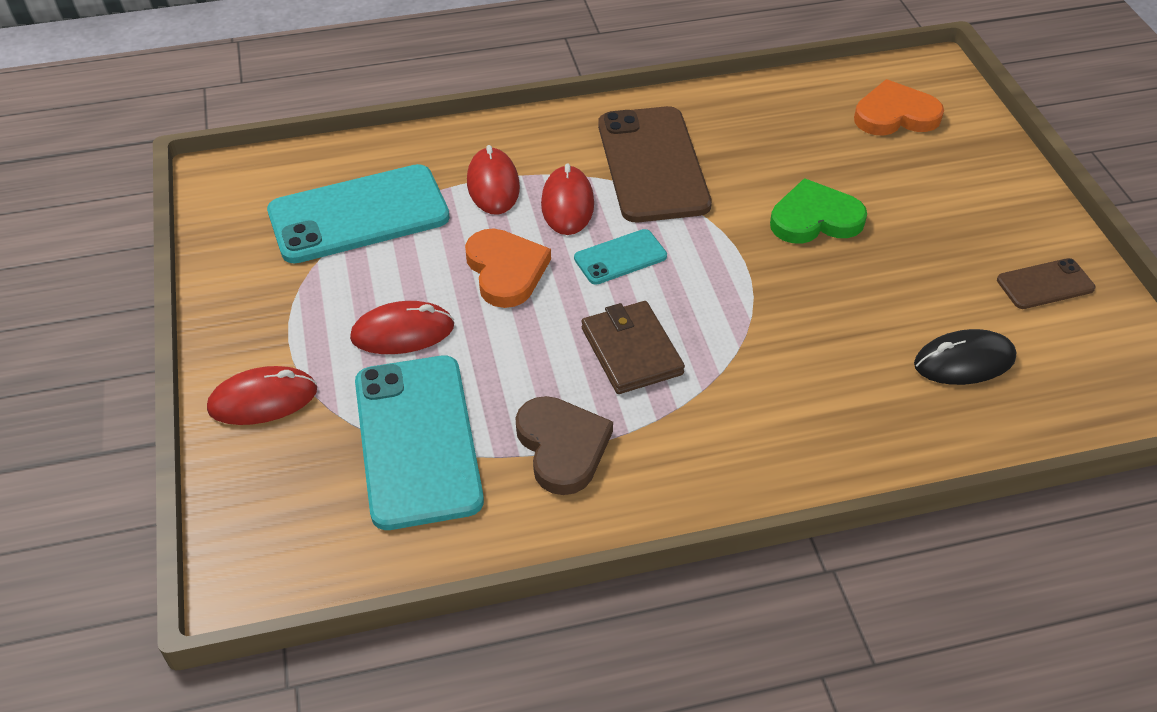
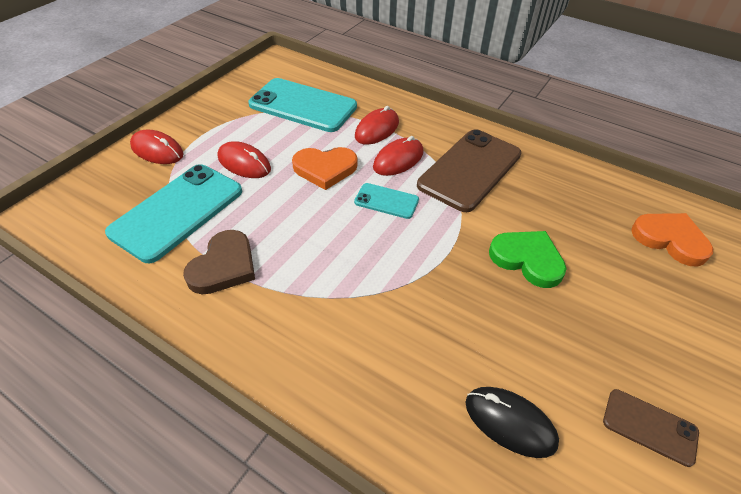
camera: 45 degrees right, 0 degrees up
orange heart [465,229,551,308] -> orange heart turned 60 degrees clockwise [292,147,357,190]
brown wallet [582,301,685,394] -> none

